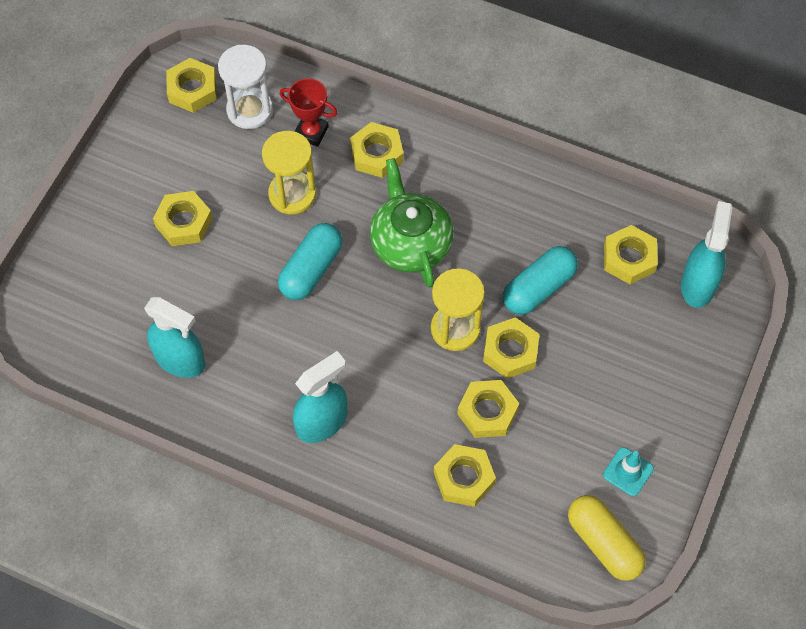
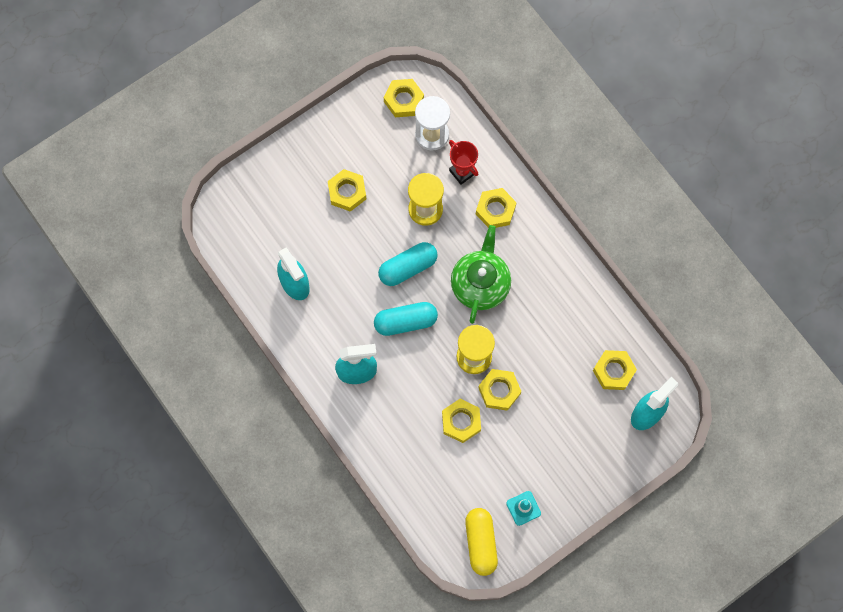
camera: 30 degrees right, 10 degrees up
yellow nut [434,444,496,507] -> none
turquoise capsule [503,246,578,315] -> turquoise capsule moved to [374,302,438,336]

